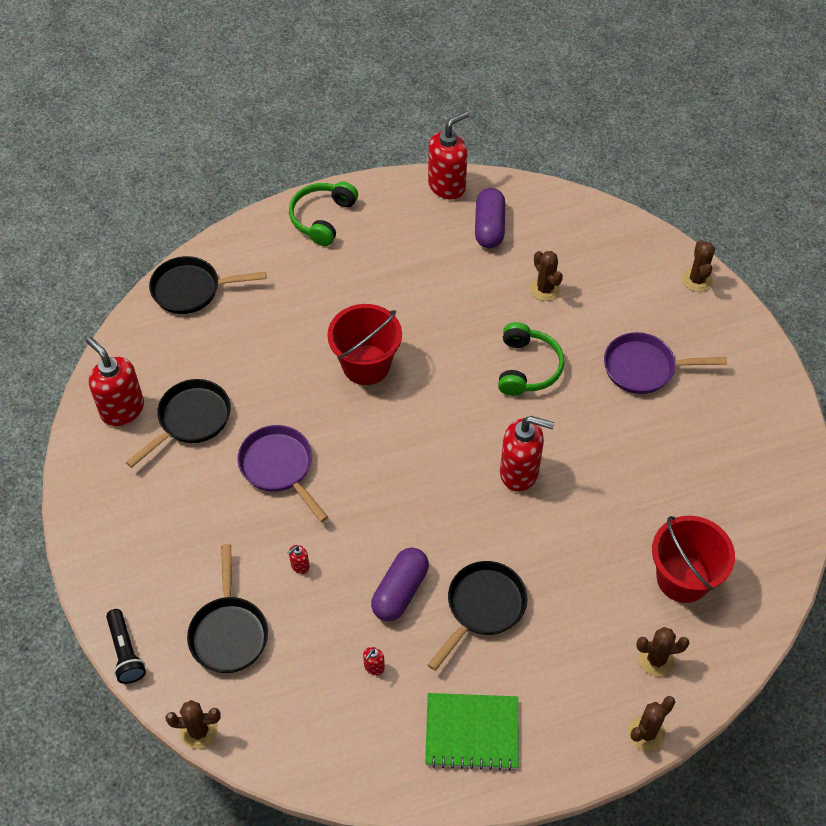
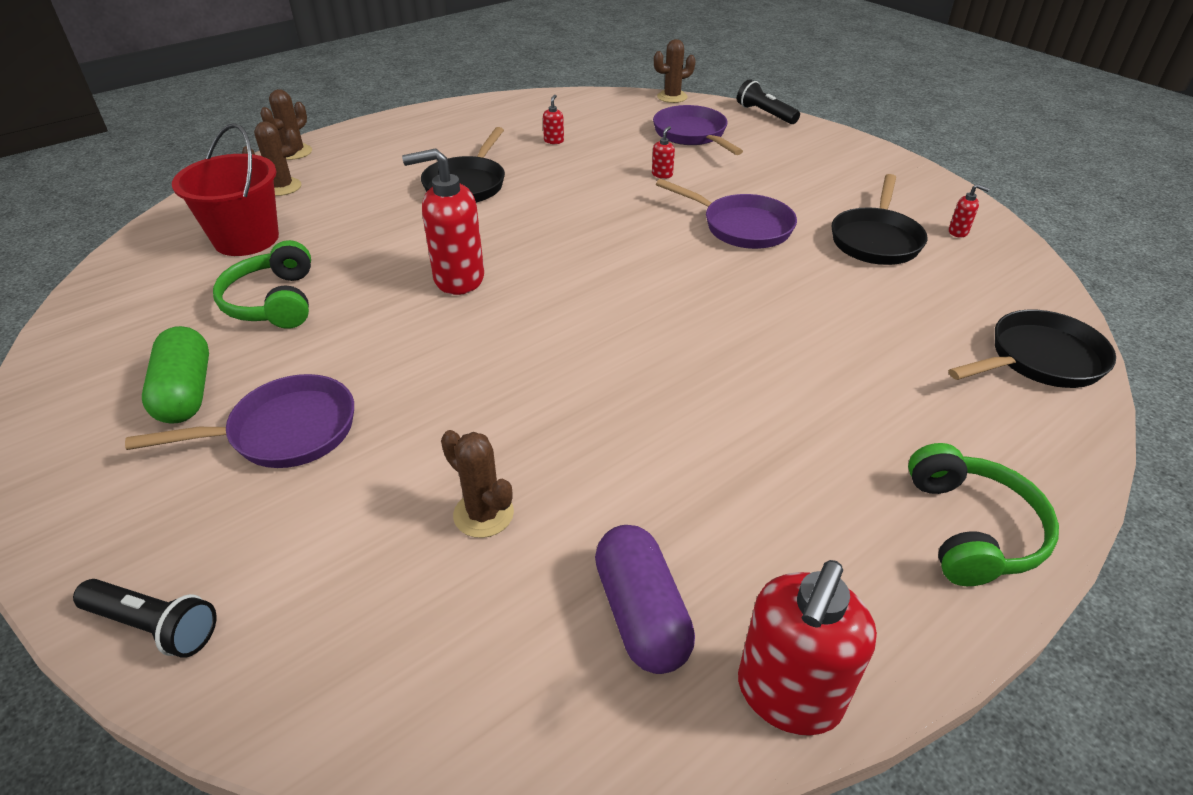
camera: 160 degrees right, 15 degrees down
red soap dispenser [86,336,144,426] -> red soap dispenser [949,184,990,238], size x0.42
black pan [187,544,268,673] -> purple pan [653,105,743,155]
red bucket [327,304,402,385] -> none
purple capsule [371,548,429,621] -> none
green notebook [425,693,518,771] -> none
green headphones [498,322,564,396] -> green headphones moved to [213,240,311,329]
brown cactus [682,240,715,292] -> black flashlight [73,579,216,658]
none -> green capsule [142,326,209,424]

